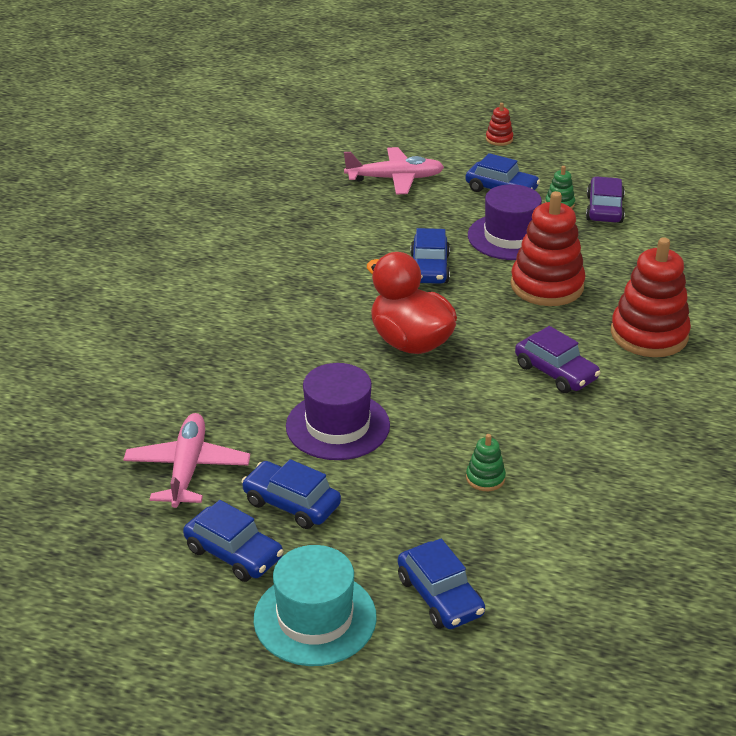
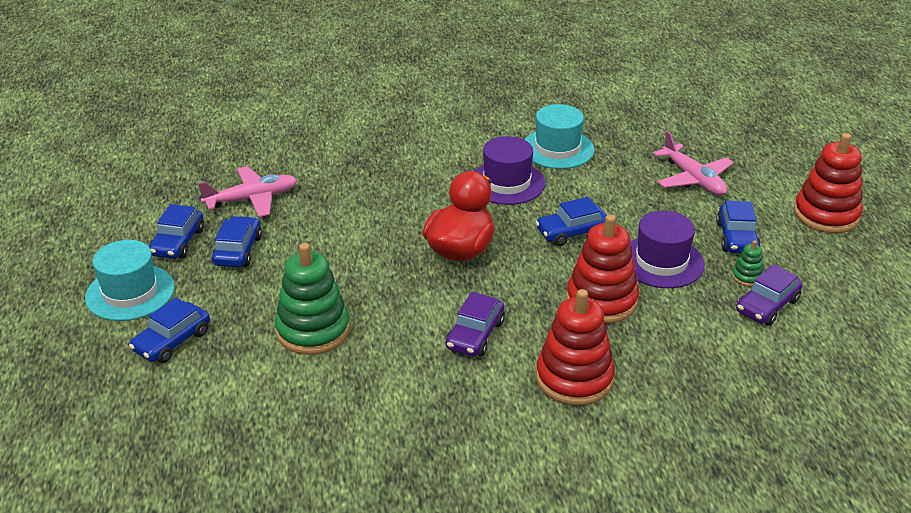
camera: 65 degrees right, 0 degrees up
purple hat [286,363,390,460] -> purple hat moved to [475,136,545,205]
green stacking toy [466,434,506,491] -> green stacking toy [275,243,350,355], size x2.25
red stacking toy [486,103,513,146] -> red stacking toy [794,133,863,233], size x2.25
purple car [586,176,625,223] -> purple car turned 150 degrees clockwise [736,264,803,326]
none -> turquoise hat [524,104,595,169]

